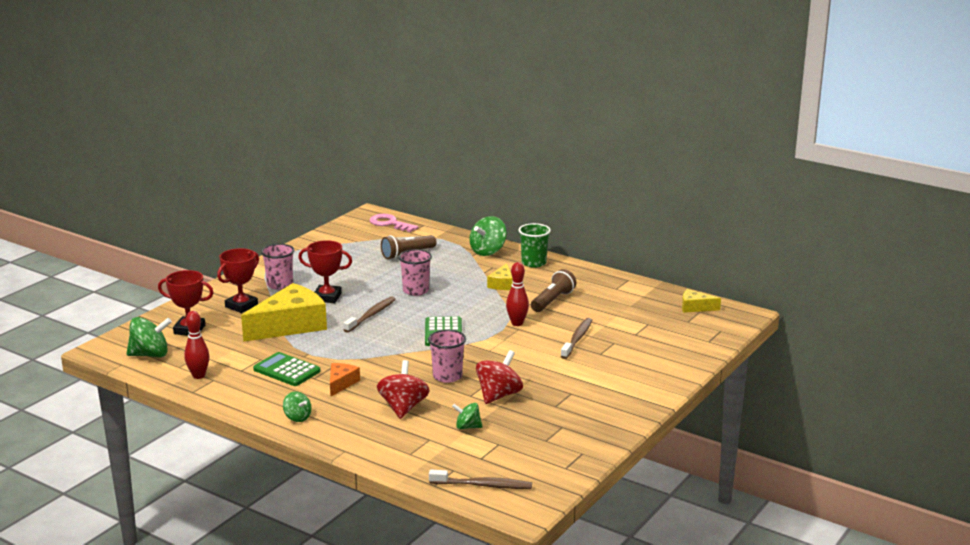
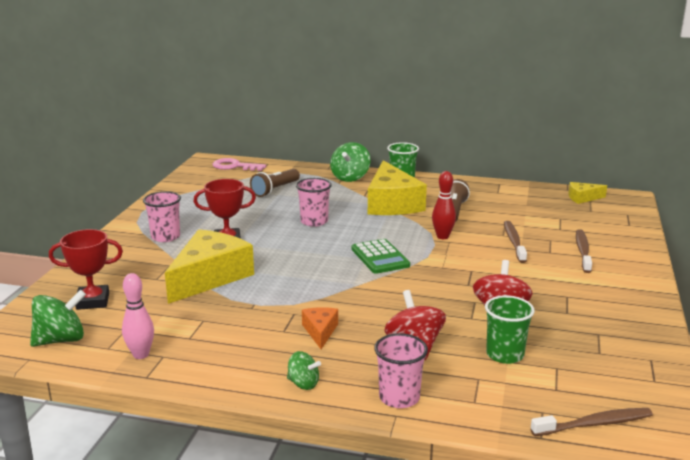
camera: 20 degrees left, 0 degrees up
red bowling pin [184,311,209,379] -> pink bowling pin [122,273,154,359]
red trophy [217,248,259,313] -> none
green calculator [253,352,320,386] -> none
brown toothbrush [344,297,396,333] -> brown toothbrush moved to [576,229,592,273]
pink cup [428,330,466,383] -> pink cup moved to [374,333,428,408]
green spinning top [452,403,483,429] -> green cup [485,295,535,364]
yellow cheese [487,263,513,290] -> yellow cheese [368,160,427,215], size x2.14

